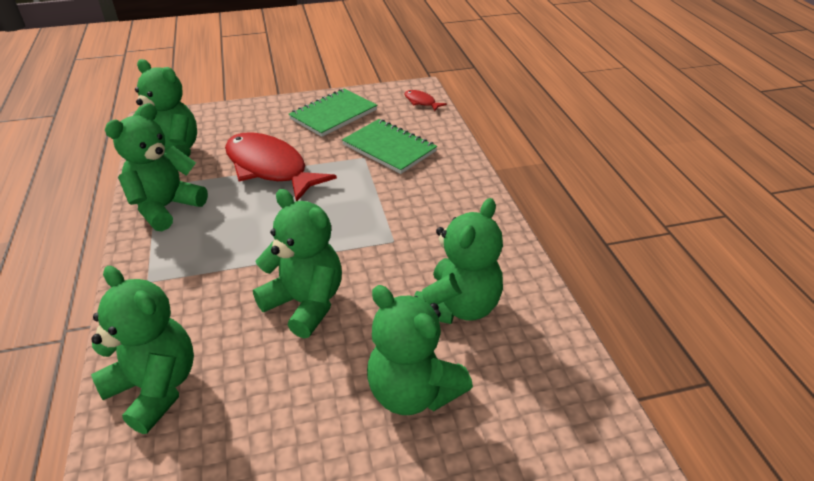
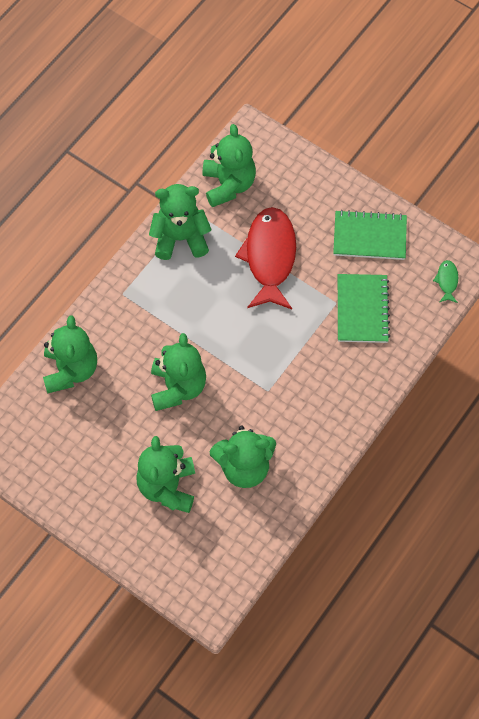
camera: 50 degrees right, 25 degrees up
red fish [405,90,447,111] -> green fish [433,260,458,303]

